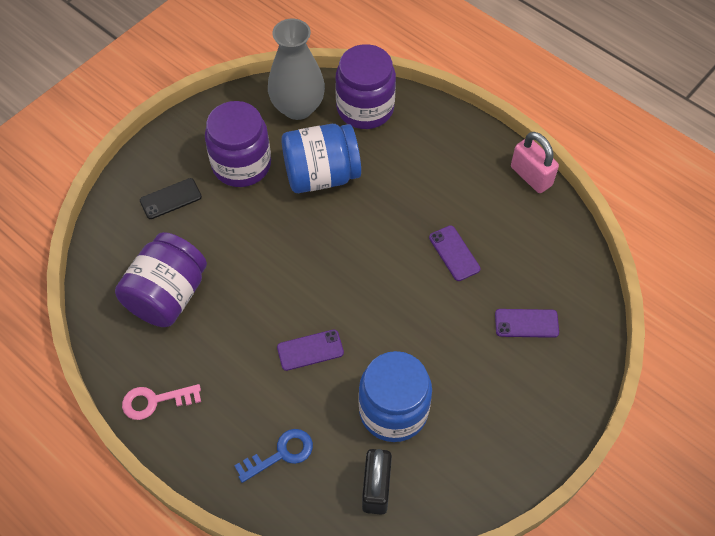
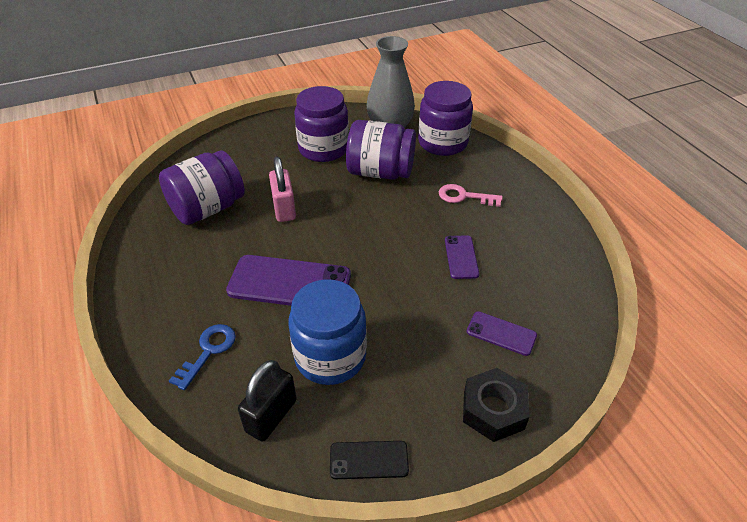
camera: 25 degrees right, 15 degrees down
pink key [122,384,201,420] -> pink key moved to [439,184,503,207]
black phone [140,178,202,219] -> black phone moved to [330,441,409,479]
blue key [234,429,313,483] -> blue key turned 60 degrees counterclockwise [169,324,236,390]
purple phone [277,329,344,371] -> purple phone [226,255,351,306], size x1.92
blue jar [281,124,361,193] -> purple jar [346,120,416,180]
pink padlock [511,132,559,193] -> pink padlock moved to [269,157,296,222]
none -> black nut [463,368,529,442]

